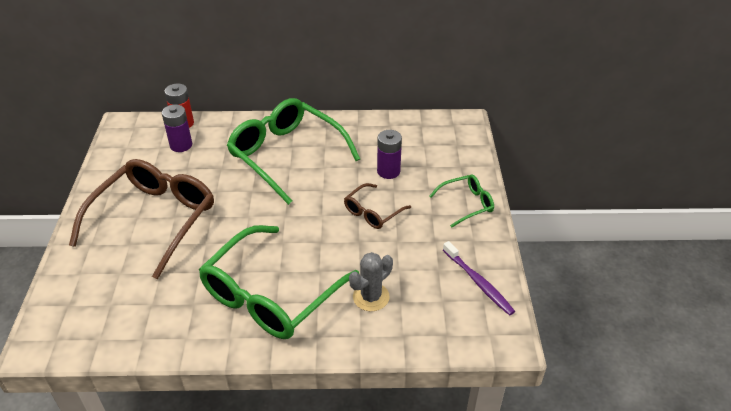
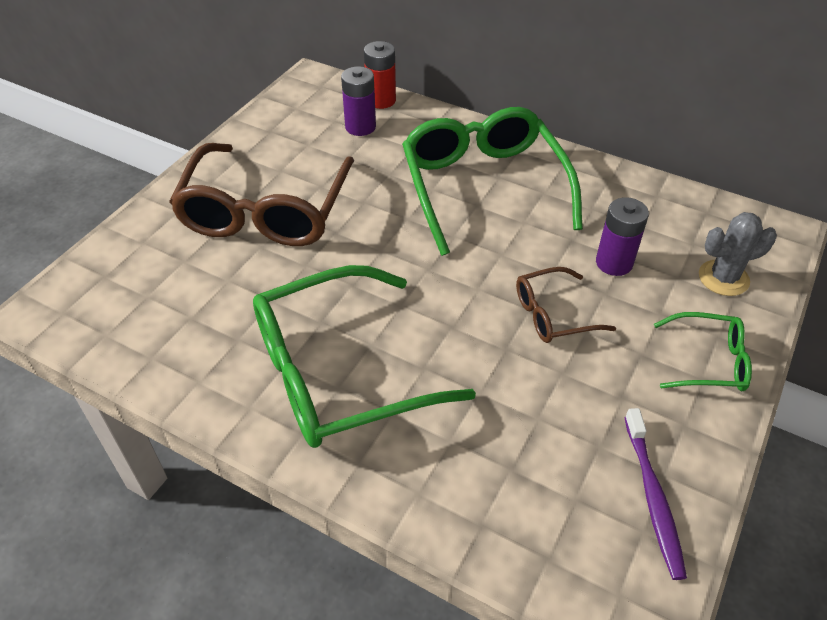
camera: 30 degrees right, 5 degrees up
brown glasses [69,159,214,279] -> brown glasses turned 135 degrees clockwise [169,143,354,246]
grey cactus [349,252,393,311] -> grey cactus moved to [699,212,777,296]

